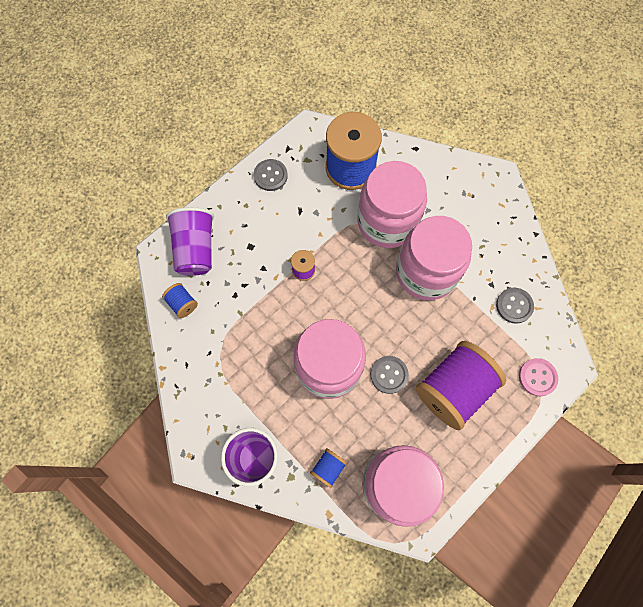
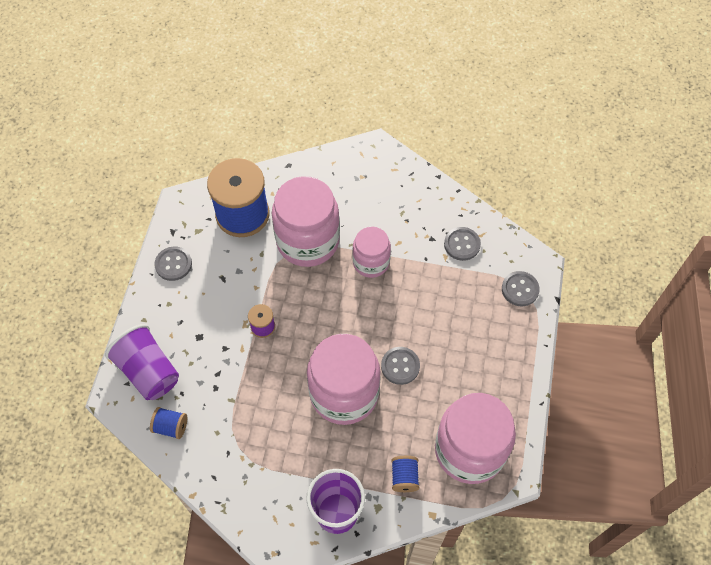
camera: 35 degrees left, 10 degrees down
pink jar [396,216,472,300] -> pink jar [352,227,391,278], size x0.58
purple spool [416,341,506,430] -> none
pink button [519,358,558,396] -> grey button [502,271,540,306]

